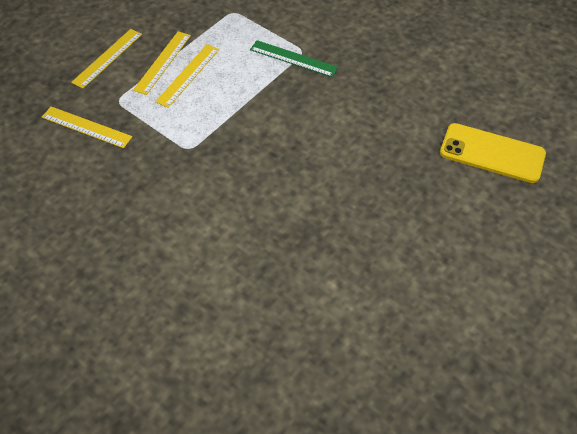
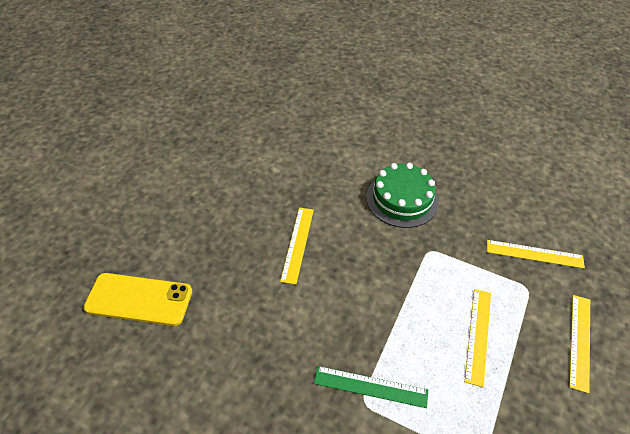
camera: 165 degrees right, 5 degrees down
yellow ruler [133,31,191,95] -> yellow ruler moved to [280,208,314,285]
none -> green cake [366,163,439,228]

